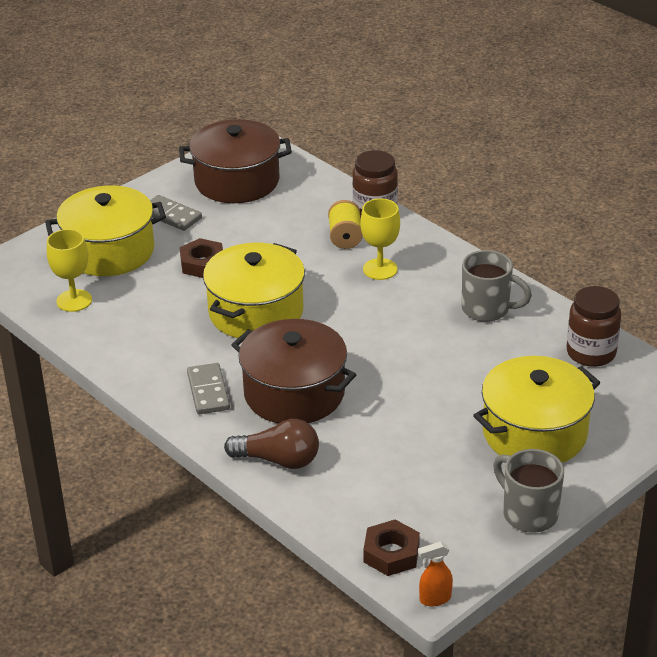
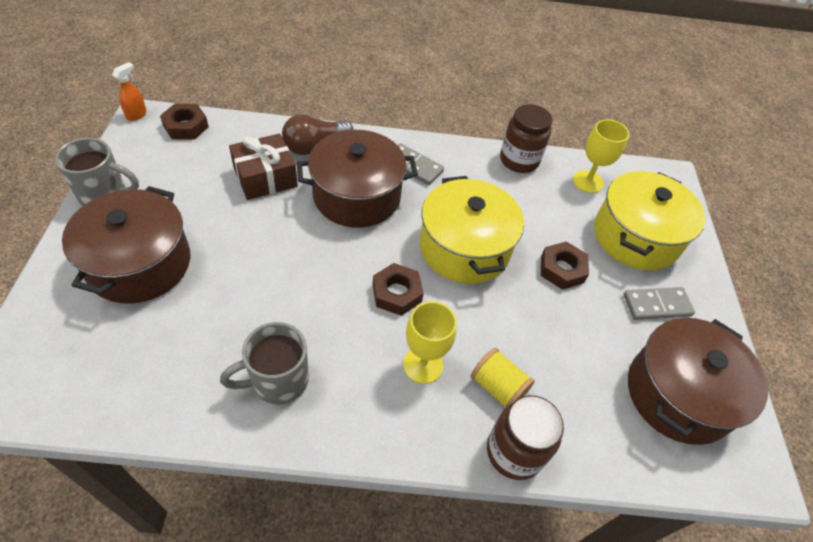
camera: 130 degrees right, 15 degrees up
yellow pot [473,356,601,463] -> brown pot [62,186,190,304]
brown jar [567,286,621,367] -> brown jar moved to [500,104,552,173]
none -> brown gift [229,134,298,200]
none -> brown nut [373,263,424,316]

